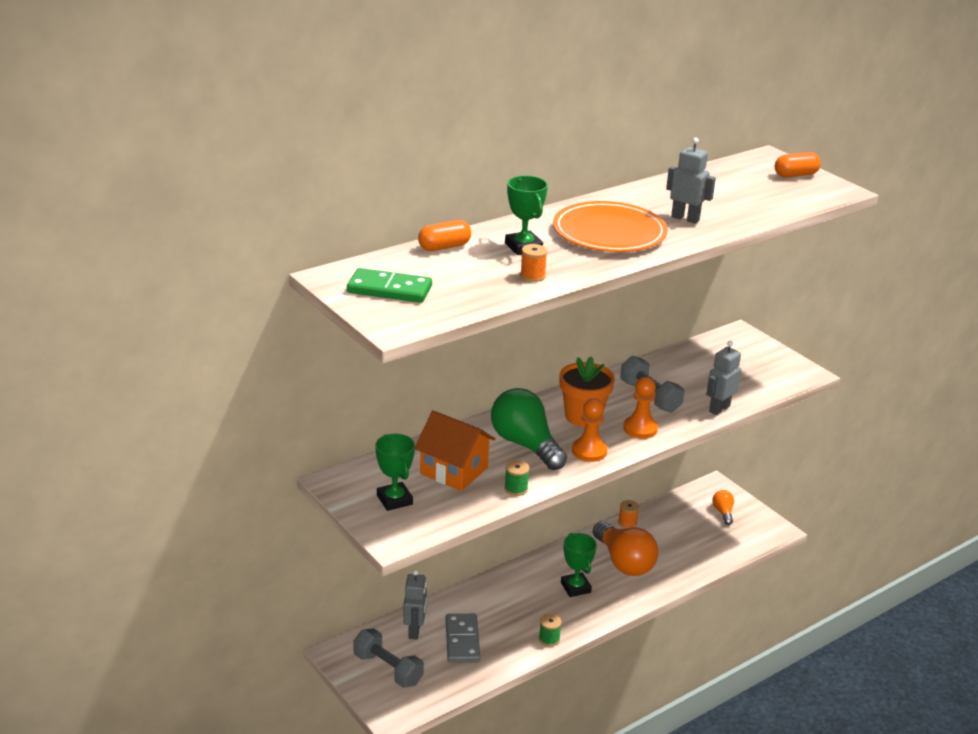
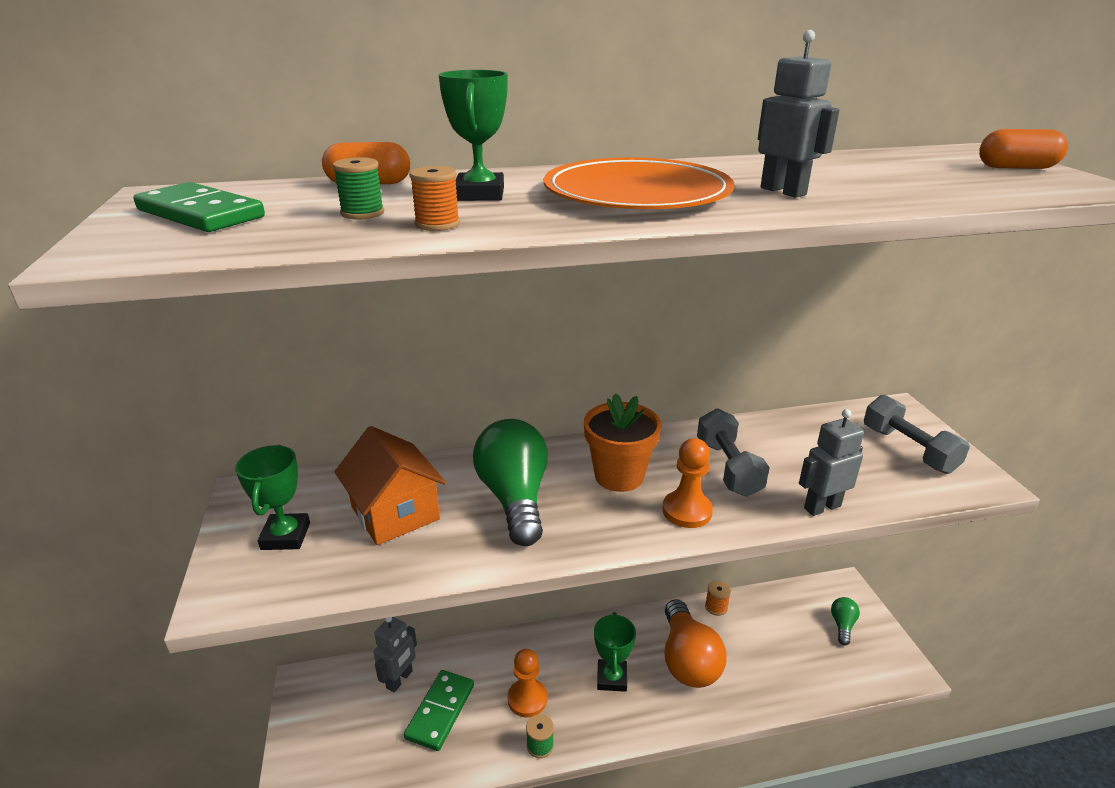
camera: 25 degrees right, 0 degrees up
grey dumbbell [353,628,424,688] -> grey dumbbell moved to [864,395,970,474]
grey domino [445,614,480,663] -> green domino [404,670,474,751]
green spool [504,460,530,496] -> green spool moved to [333,157,384,220]
orange pawn [572,398,607,462] -> orange pawn moved to [508,649,547,717]
orange light bulb [712,490,734,525] -> green light bulb [831,597,860,645]

